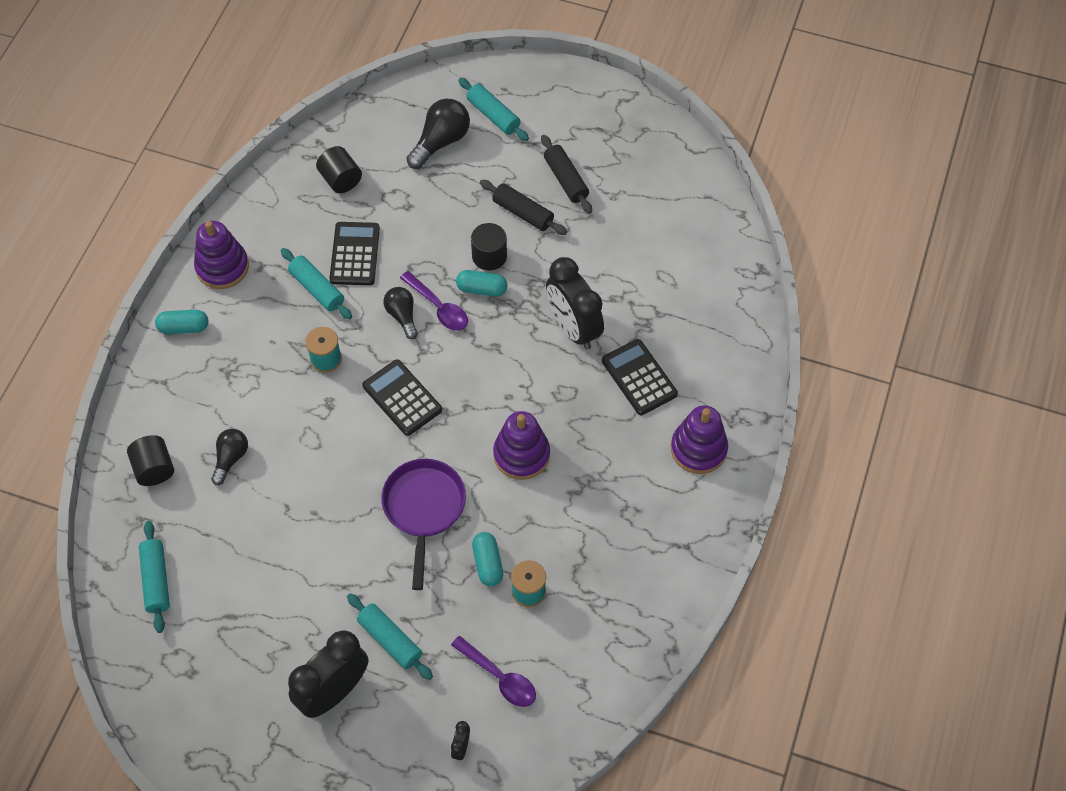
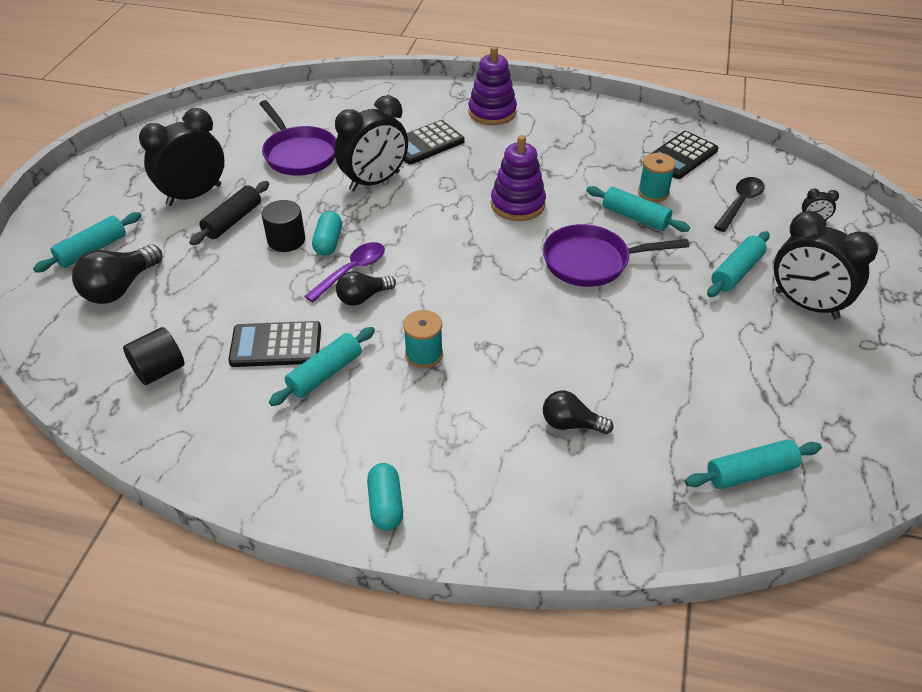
camera: 95 degrees left, 15 degrees down
black cylinder [127,435,174,486] -> none
purple stacking toy [194,221,249,289] -> none
black calculator [362,359,442,436] -> black calculator moved to [650,131,718,179]
black light bulb [406,99,470,169] -> black light bulb turned 90 degrees counterclockwise [72,244,162,304]
purple spoon [451,636,536,707] -> black spoon [714,177,765,232]
turquoise capsule [472,532,503,586] -> turquoise rolling pin [587,186,690,232]
black rolling pin [541,135,592,214] -> black clock [139,108,224,206]
none -> purple pan [259,100,336,176]

